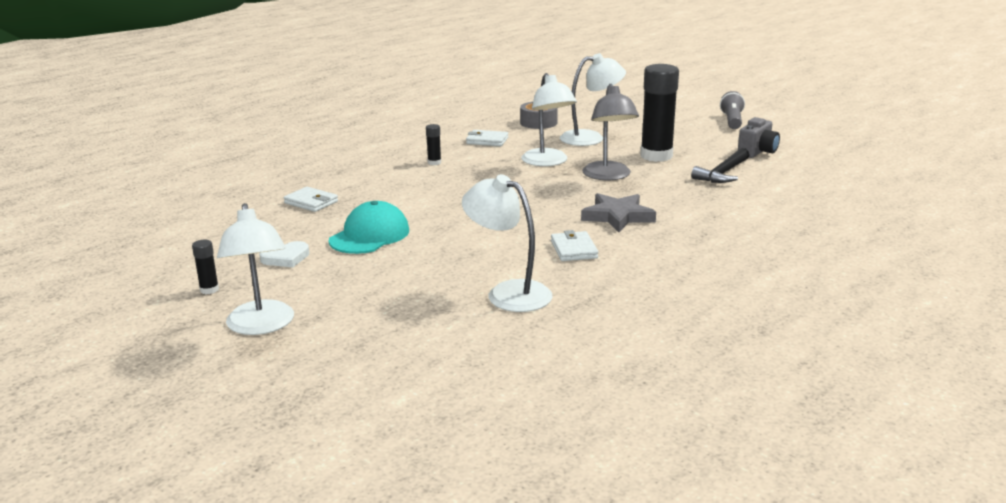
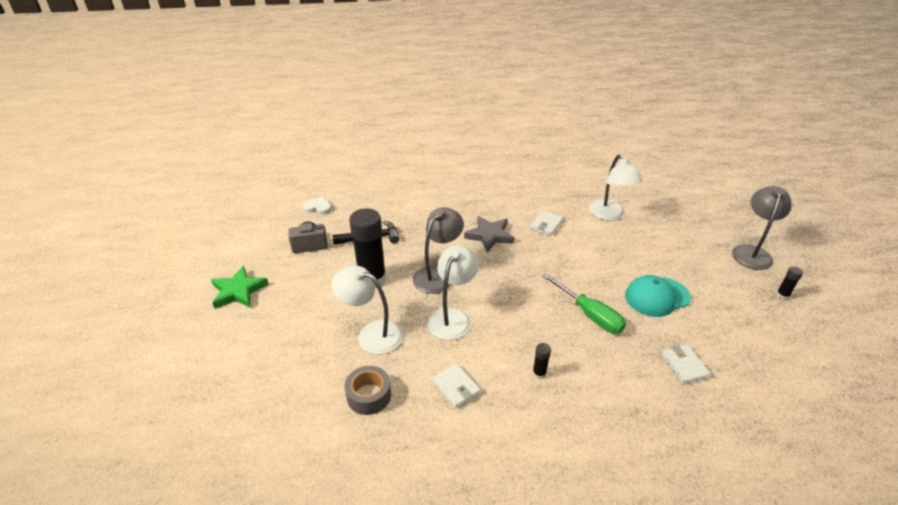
camera: 140 degrees left, 15 degrees up
white lamp [217,203,294,335] -> grey lamp [732,186,791,270]
white heart [259,241,310,267] -> white heart moved to [302,196,332,215]
grey flashlight [720,91,745,129] -> green star [211,266,269,309]
none -> green screwdriver [542,273,626,333]

